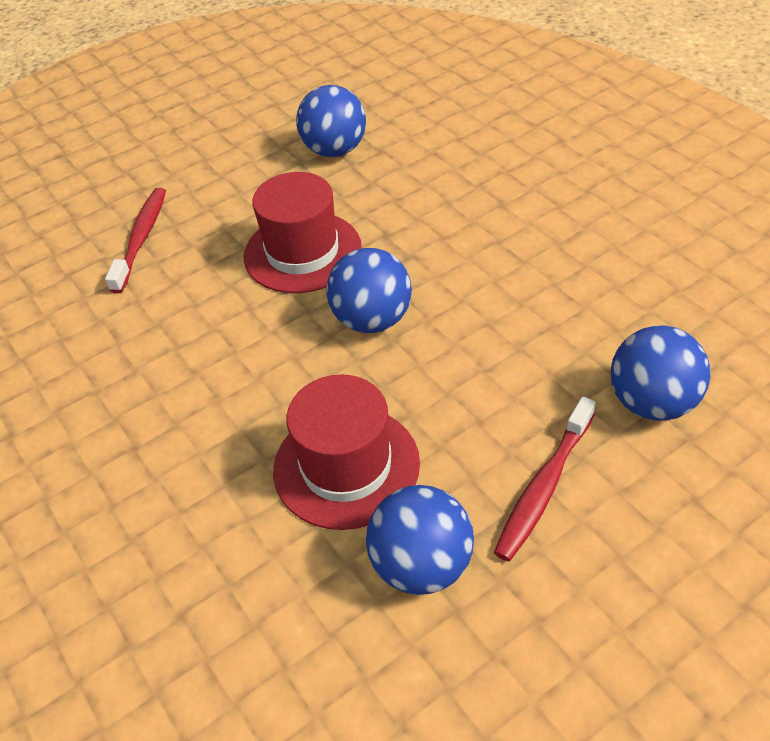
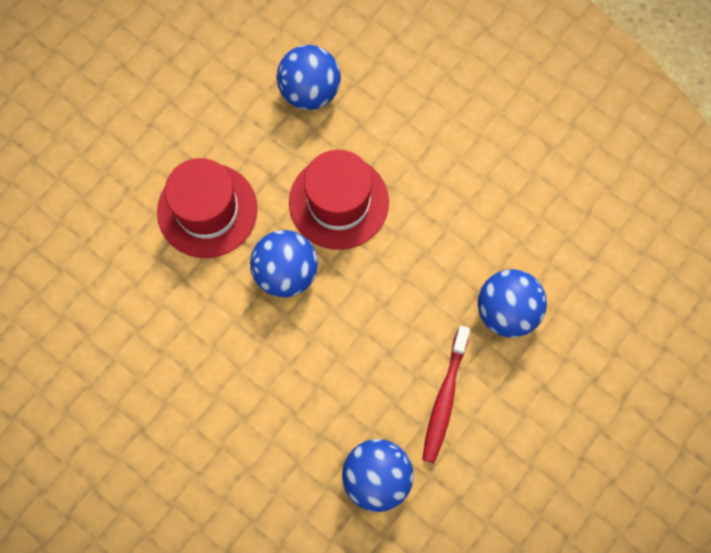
camera: 20 degrees left, 25 degrees up
red toothbrush [105,188,166,294] -> none
red hat [273,374,420,530] -> red hat moved to [289,150,389,250]
blue ball [296,85,366,157] -> blue ball moved to [277,45,341,110]

